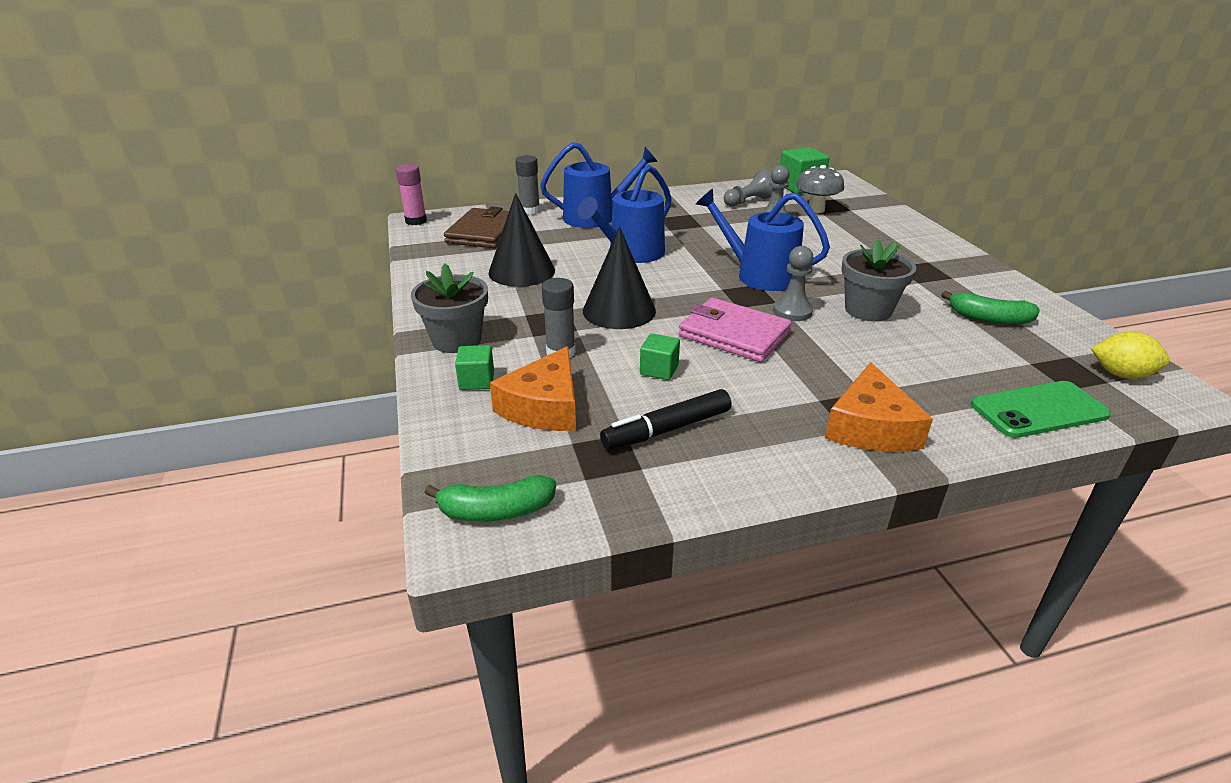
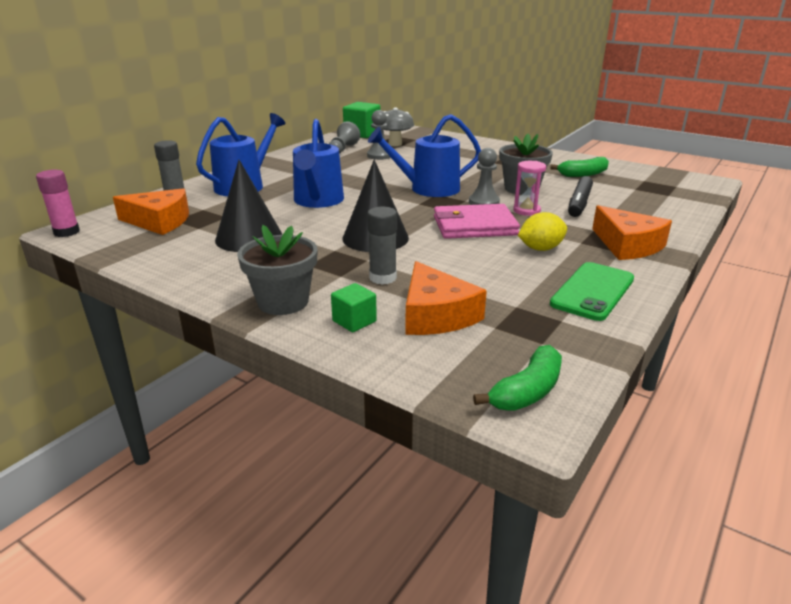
camera: 40 degrees left, 5 degrees down
brown wallet [444,207,509,248] -> orange cheese [113,188,189,235]
black marker [600,389,732,450] -> black marker moved to [568,176,593,217]
green cube [640,333,680,380] -> none
green phone [971,381,1111,438] -> green phone moved to [550,262,634,321]
yellow lemon [1091,332,1170,379] -> yellow lemon moved to [518,212,567,251]
none -> pink hourglass [513,161,546,216]

